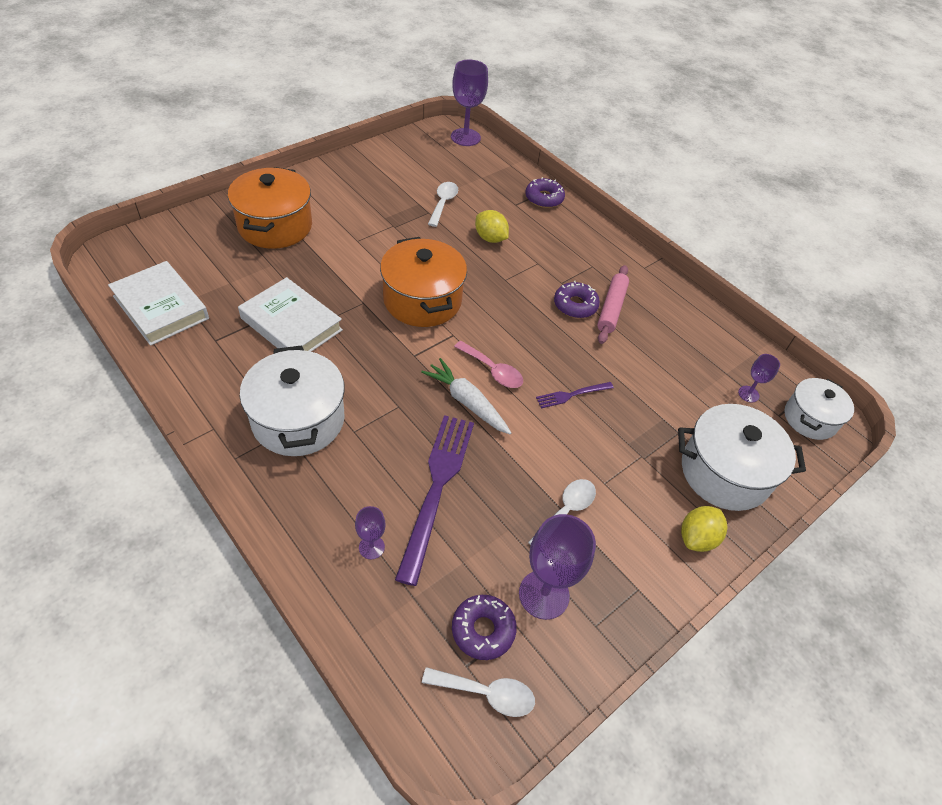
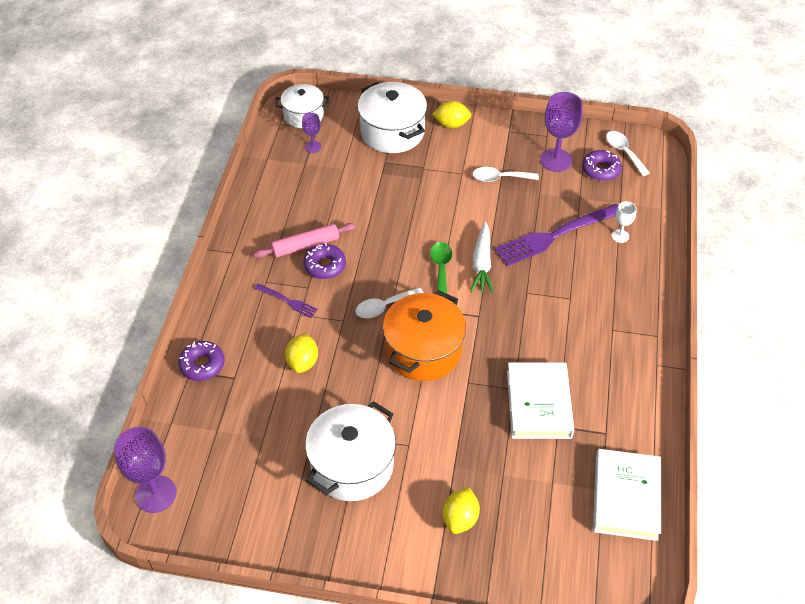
camera: 125 degrees left, 0 degrees up
orange pot [228,167,312,249] -> yellow lemon [443,488,480,534]
white pot [240,345,345,456] -> white pot moved to [305,401,396,501]
purple goblet [355,506,386,559] -> white goblet [611,201,636,243]
white spoon [428,182,458,227] -> white spoon moved to [355,287,424,318]
pink spoon [454,341,523,388] -> green spoon [430,242,452,294]
purple fork [536,382,614,408] -> purple fork moved to [255,283,318,318]

